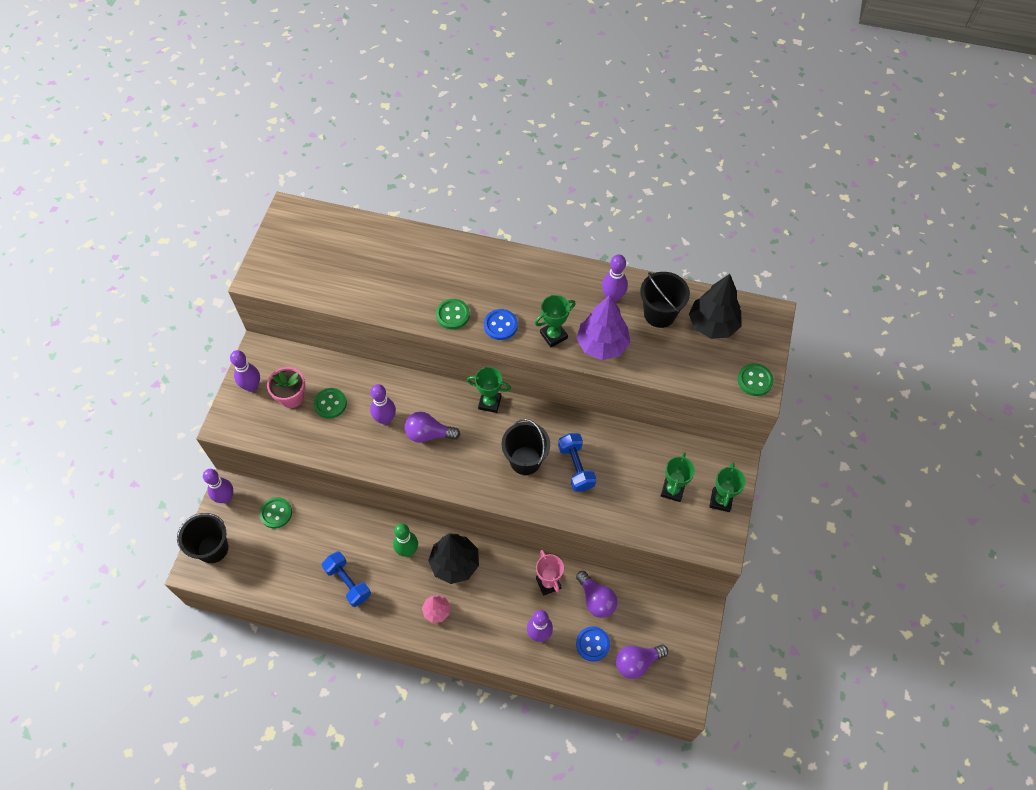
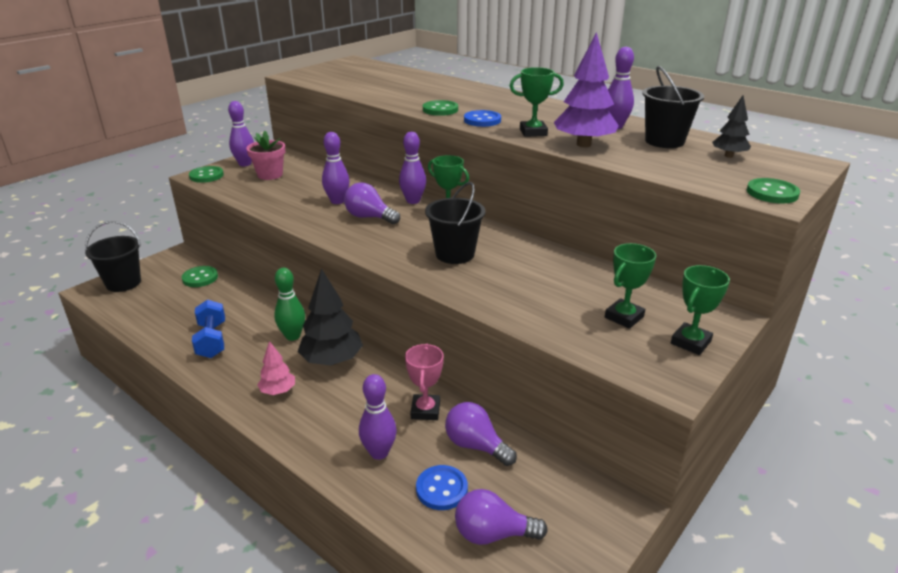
camera: 25 degrees right, 30 degrees down
purple bowling pin [203,469,233,503] -> purple bowling pin moved to [399,132,426,204]
green button [313,388,347,419] -> green button moved to [189,166,224,183]
blue dumbbell [558,433,596,492] -> none
purple light bulb [576,571,617,618] -> purple light bulb turned 135 degrees clockwise [445,402,517,466]
black tree [689,274,741,339] -> black tree [712,96,751,158], size x0.55

